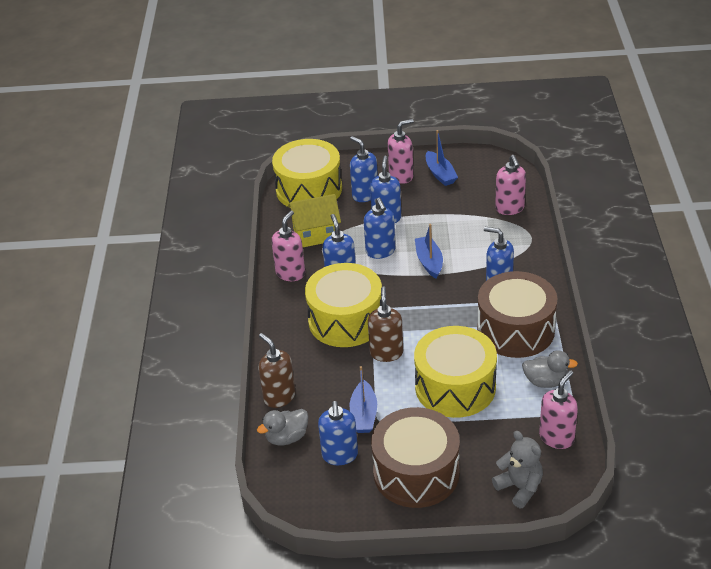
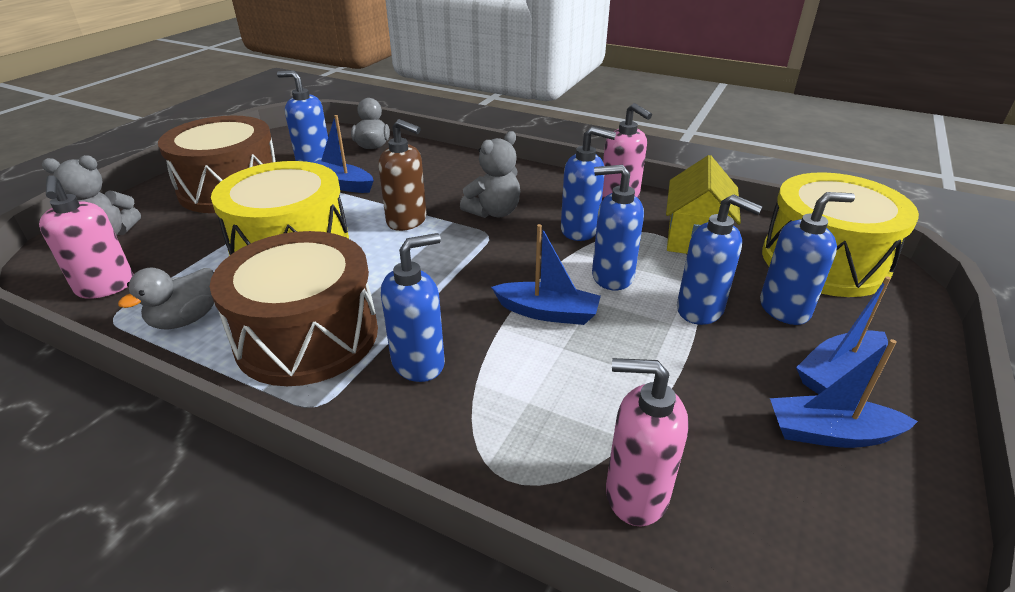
camera: 115 degrees right, 5 degrees down
brown soap dispenser [258,333,296,408] -> none
yellow drum [305,263,382,347] -> grey teddy bear [460,131,520,218]
pink soap dispenser [388,119,414,184] -> blue boat [796,276,891,394]

